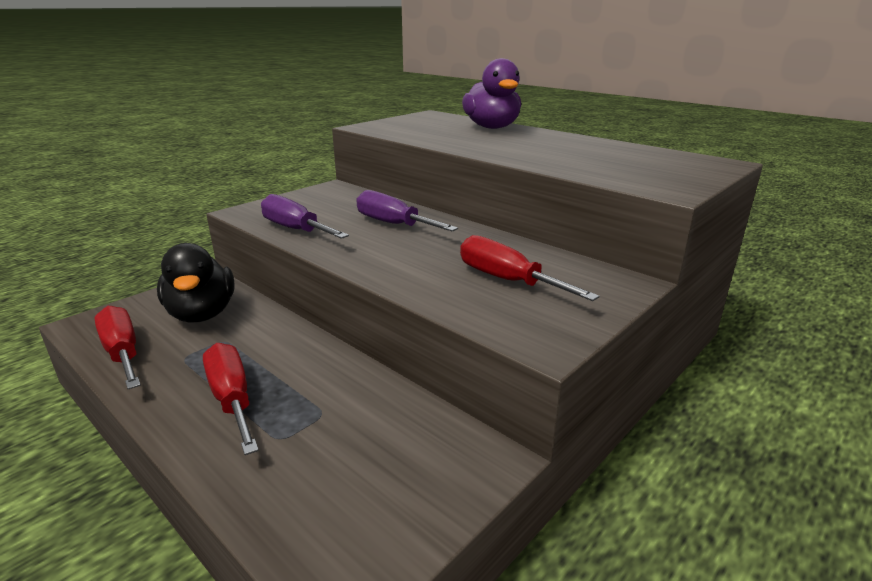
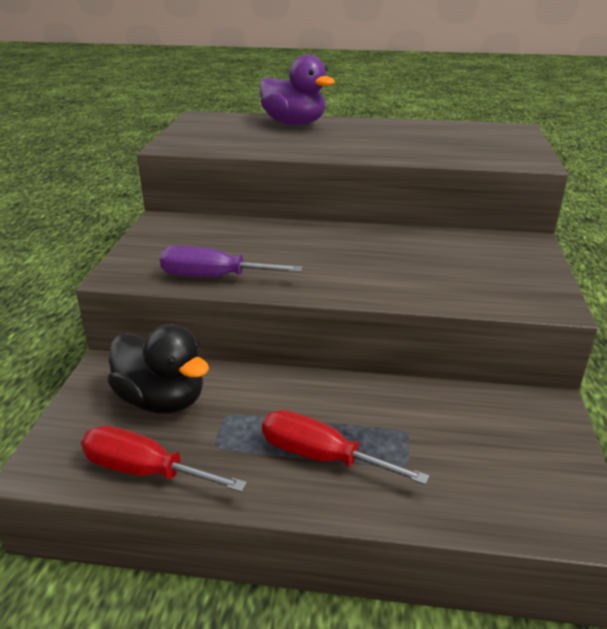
camera: 35 degrees left, 5 degrees up
purple screwdriver [356,190,458,232] -> none
red screwdriver [460,235,600,301] -> none

